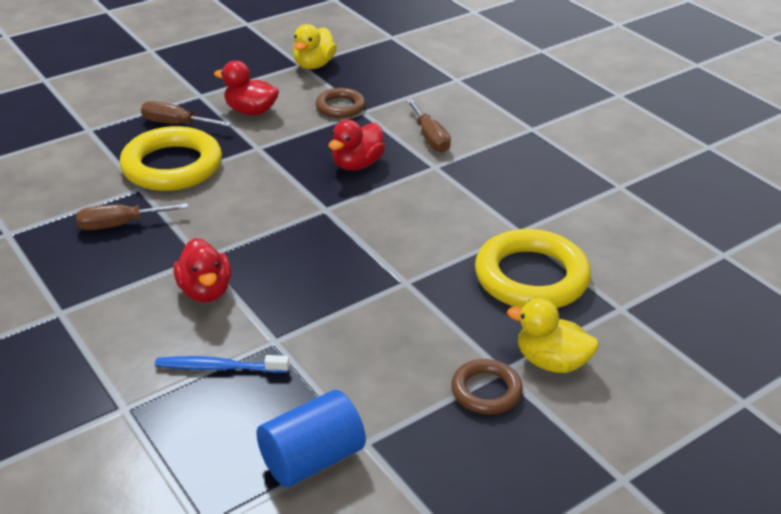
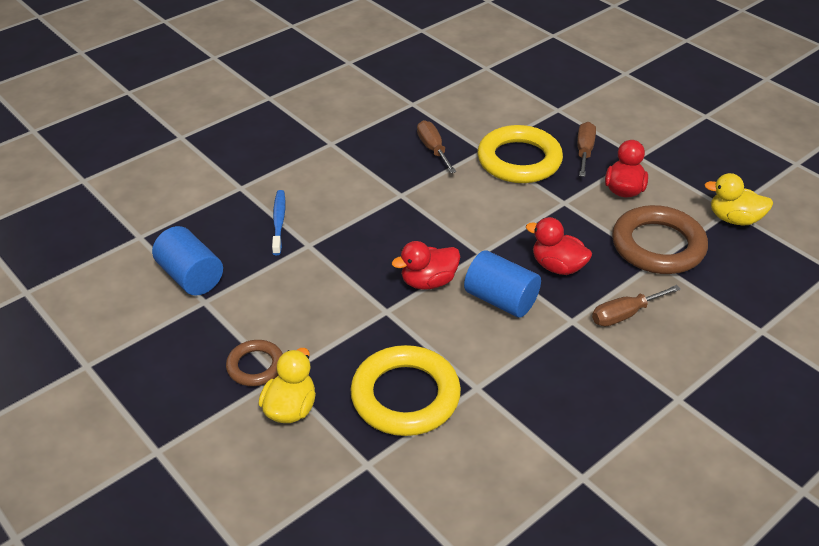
camera: 85 degrees right, 5 degrees up
red duck [173,238,231,302] -> red duck moved to [392,241,460,290]
brown ring [316,88,366,118] -> brown ring [612,205,708,274], size x1.84
none -> blue cylinder [464,250,541,318]

